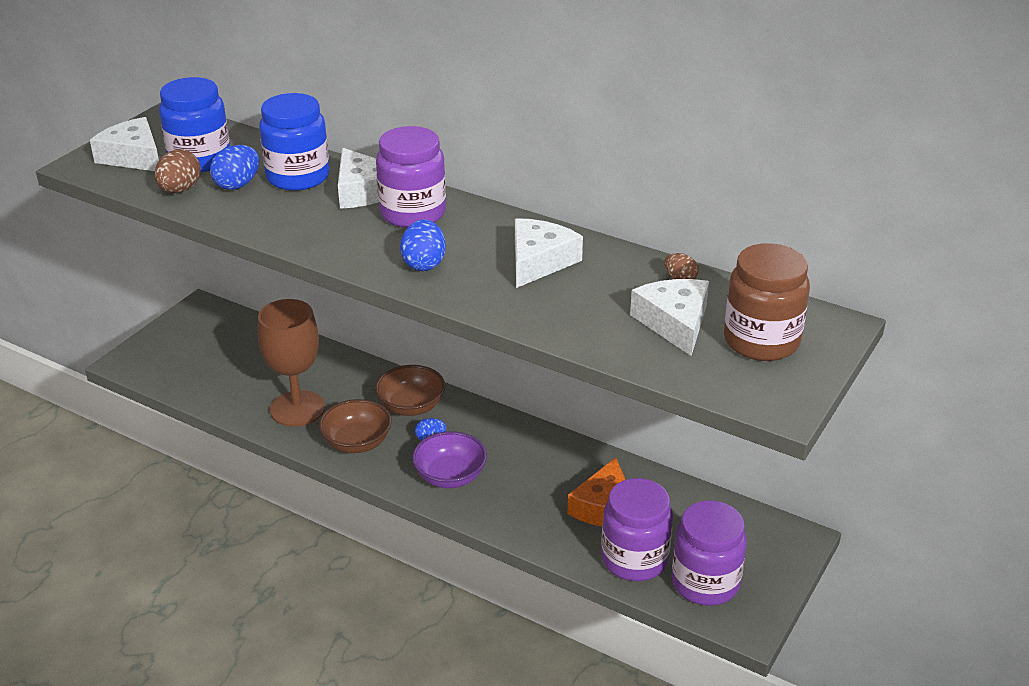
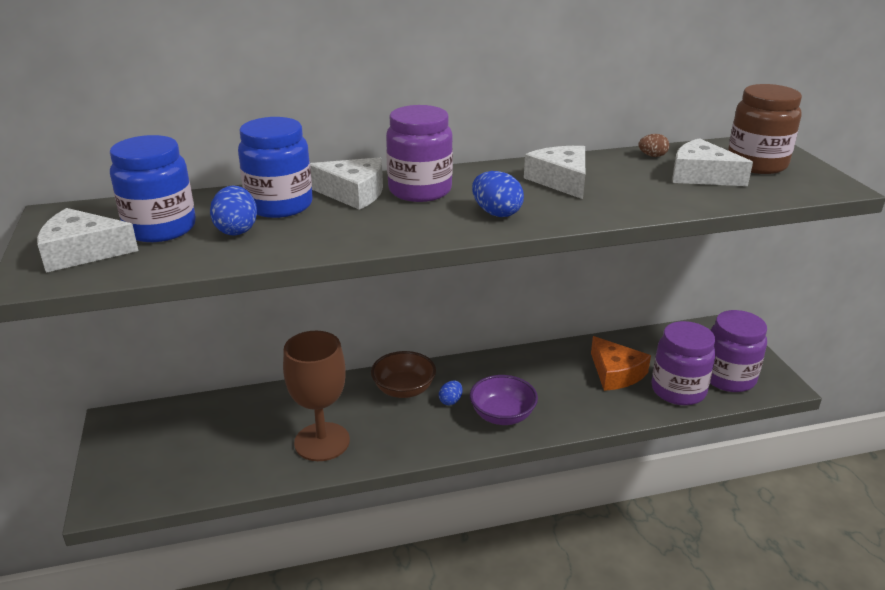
camera: 45 degrees left, 5 degrees down
brown egg [155,149,201,193] -> none
brown bowl [319,399,392,453] -> none

